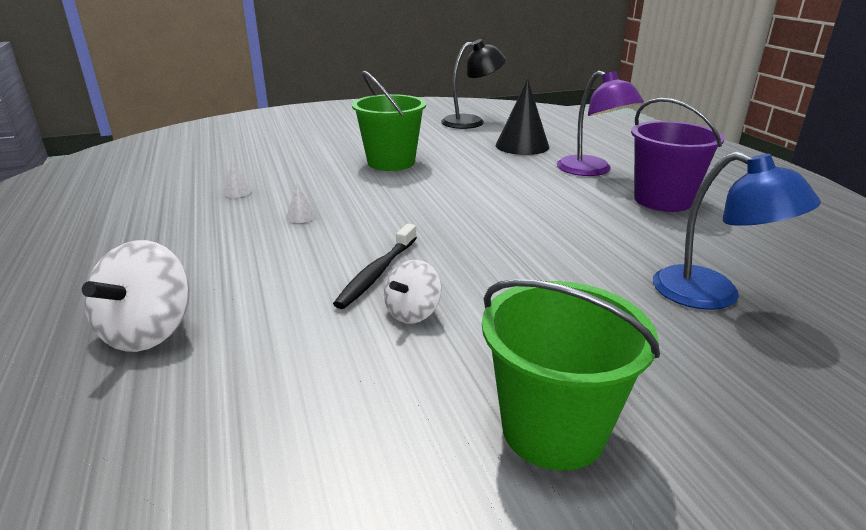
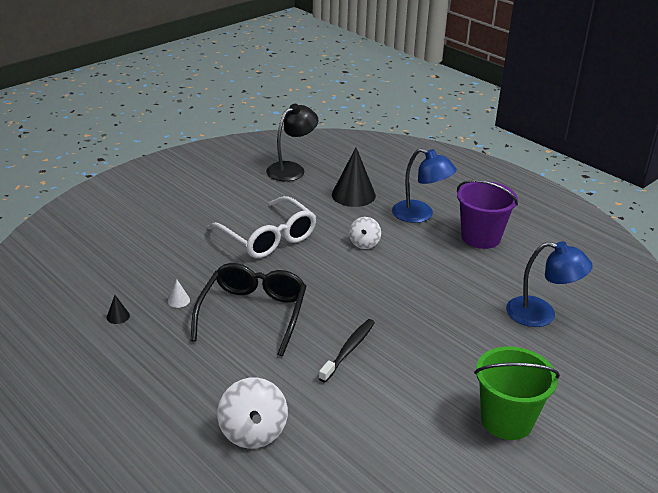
camera: 25 degrees left, 5 degrees up
white cone [286,183,316,223] -> black glasses [190,263,307,356]
black toothbrush [333,224,417,309] -> black toothbrush turned 150 degrees counterclockwise [318,319,375,383]
green bucket [352,71,426,171] -> white glasses [207,196,317,258]
white spinning top [384,260,441,324] -> white spinning top moved to [349,217,381,249]
purple lamp [557,71,644,176] -> blue lamp [392,148,457,223]
none -> black cone [107,295,130,324]

